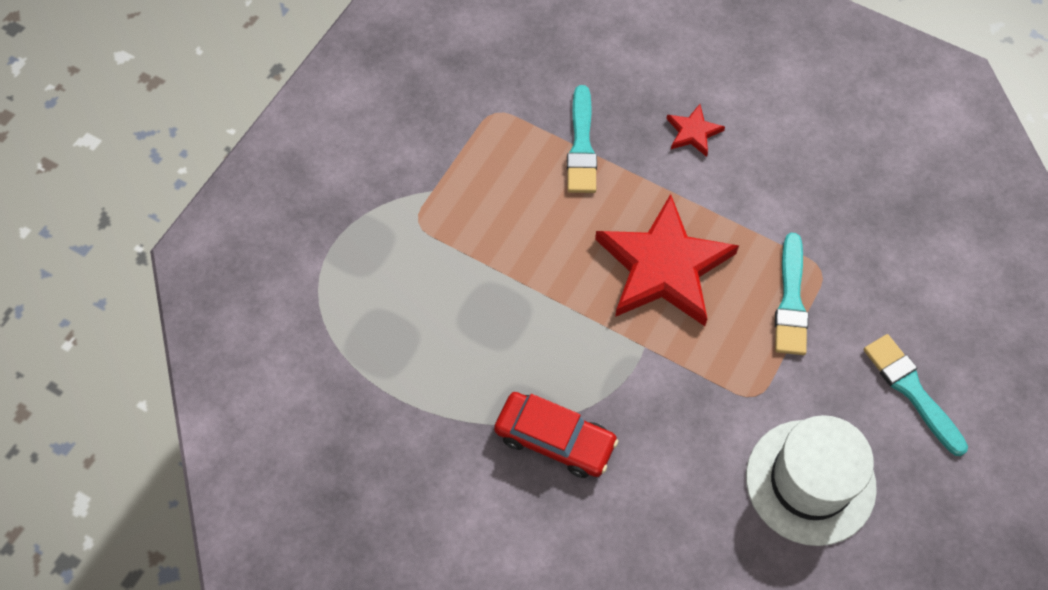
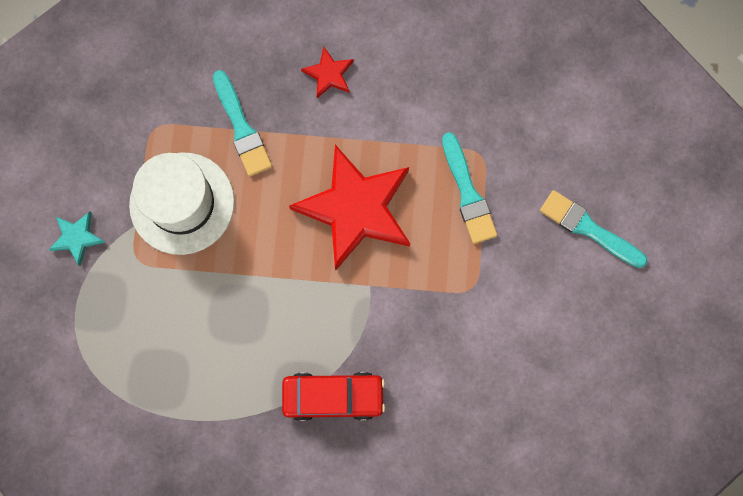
camera: 25 degrees left, 15 degrees up
white hat [746,415,877,546] -> white hat moved to [129,153,235,255]
none -> turquoise star [49,212,105,266]

